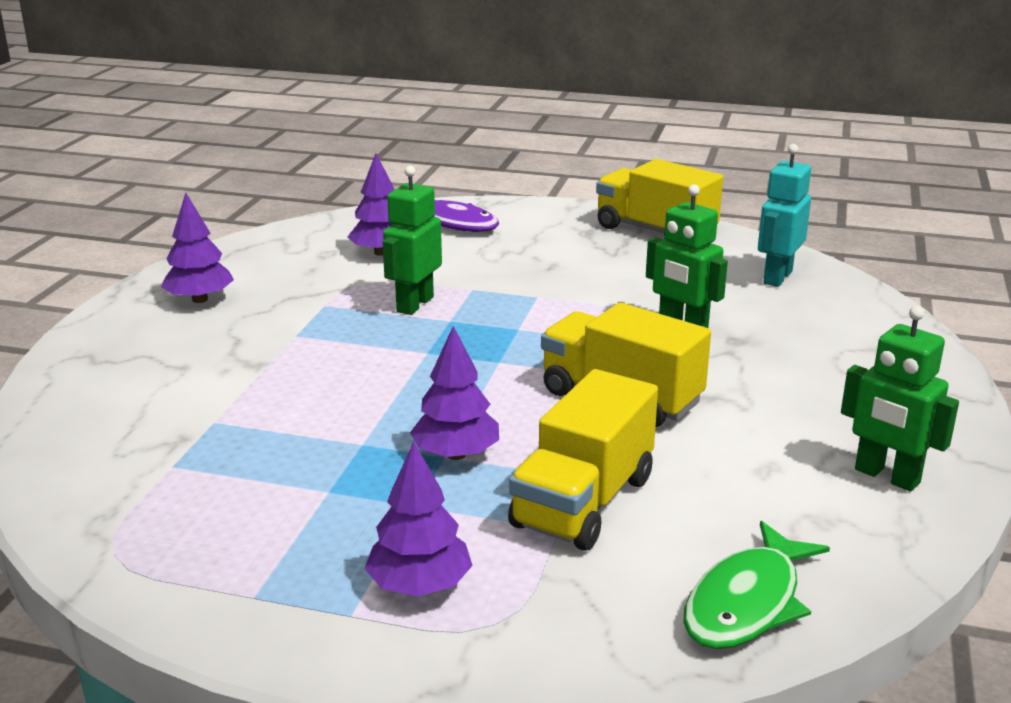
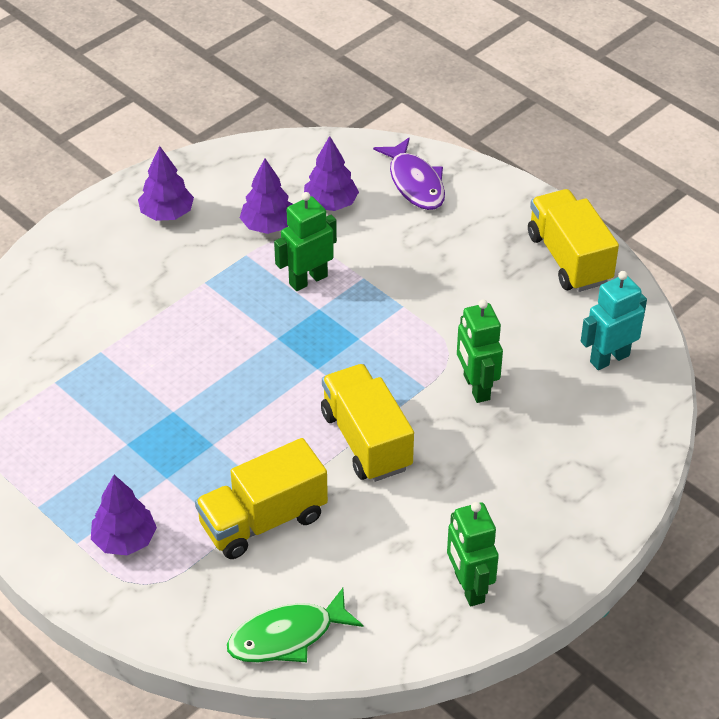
camera: 30 degrees right, 20 degrees up
purple tree [410,326,499,460] -> purple tree moved to [240,159,292,234]

